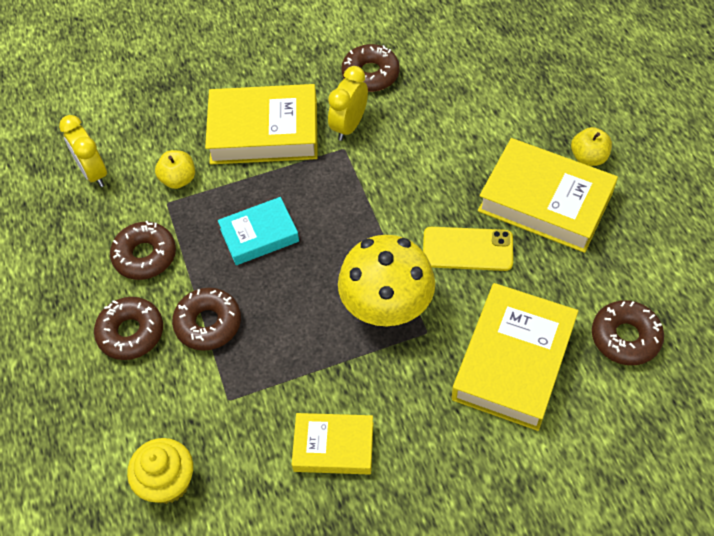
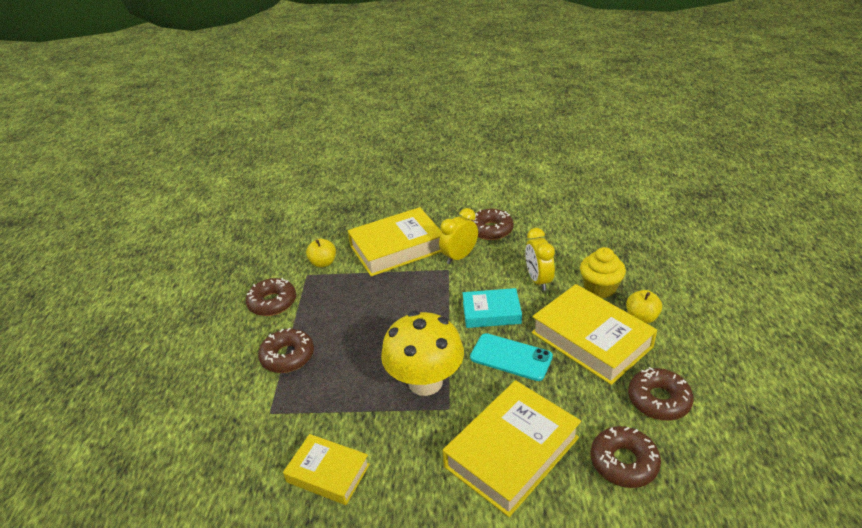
camera: 20 degrees right, 20 degrees down
yellow clock [59,115,107,187] -> yellow clock moved to [525,228,555,291]
brown donut [94,297,163,360] -> brown donut moved to [628,367,694,420]
yellow cupcake [127,438,193,504] -> yellow cupcake moved to [580,247,626,298]
yellow book [205,84,318,164] -> yellow book turned 45 degrees counterclockwise [348,207,442,276]
turquoise book [218,197,299,265] -> turquoise book moved to [463,288,522,328]
yellow phone [423,227,513,271] -> turquoise phone [470,333,553,381]

